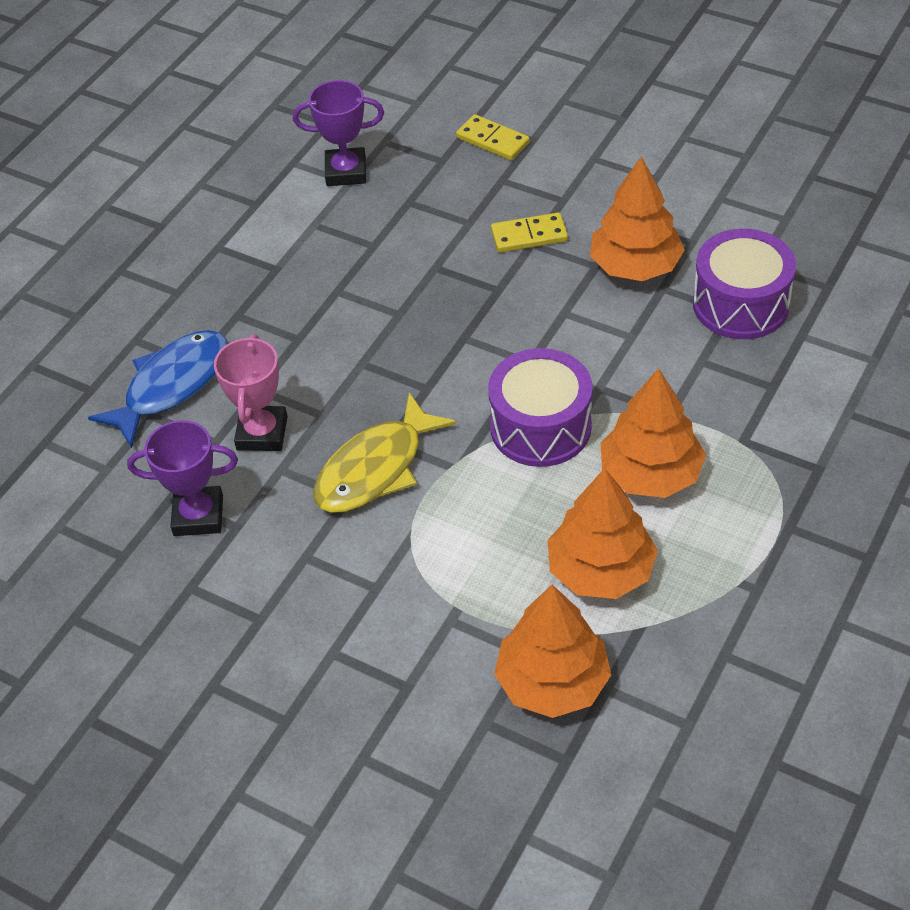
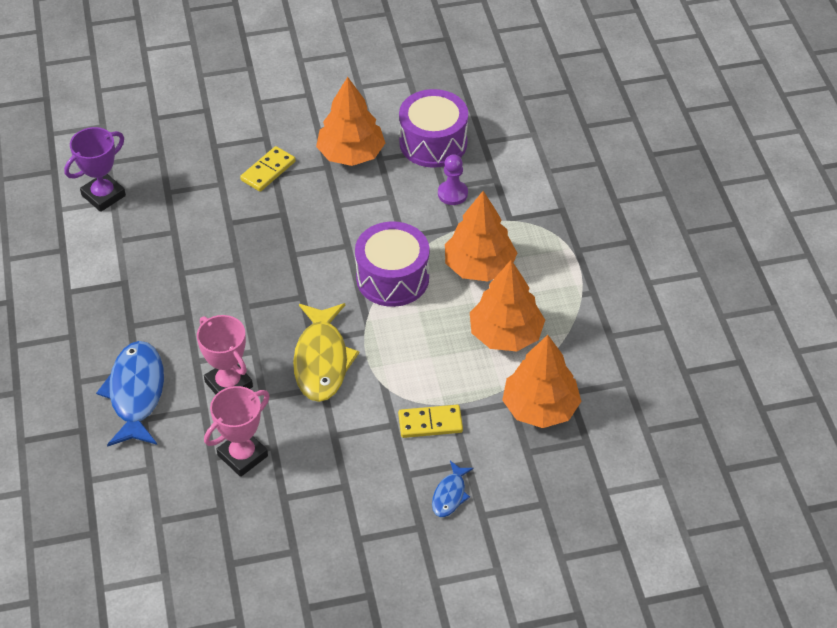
camera: 45 degrees left, 0 degrees up
purple trophy [127,420,238,536] -> pink trophy [204,386,270,477]
yellow domino [456,114,530,160] -> yellow domino moved to [398,405,463,438]
none -> blue fish [432,461,474,517]
none -> purple pawn [438,154,468,205]

